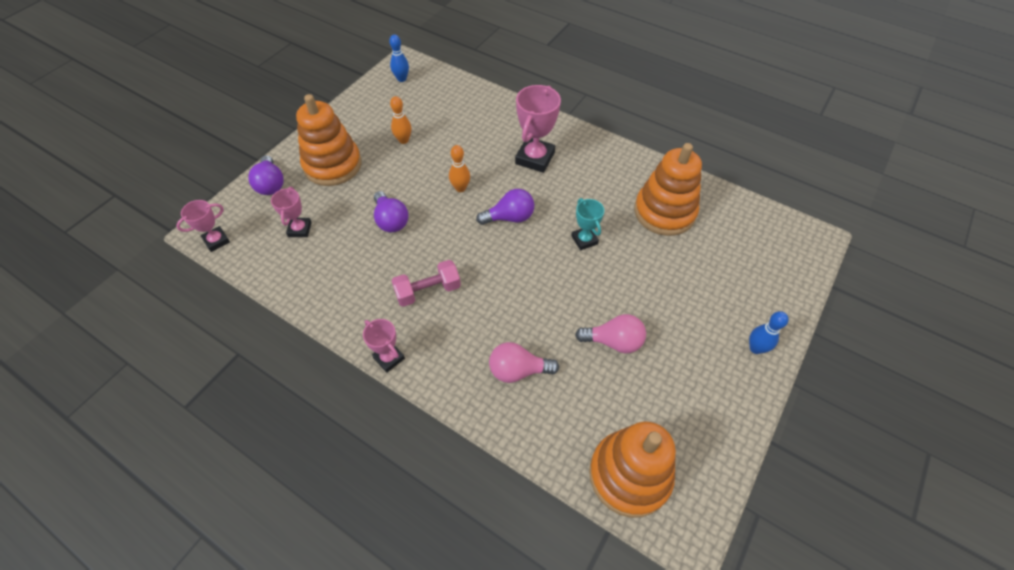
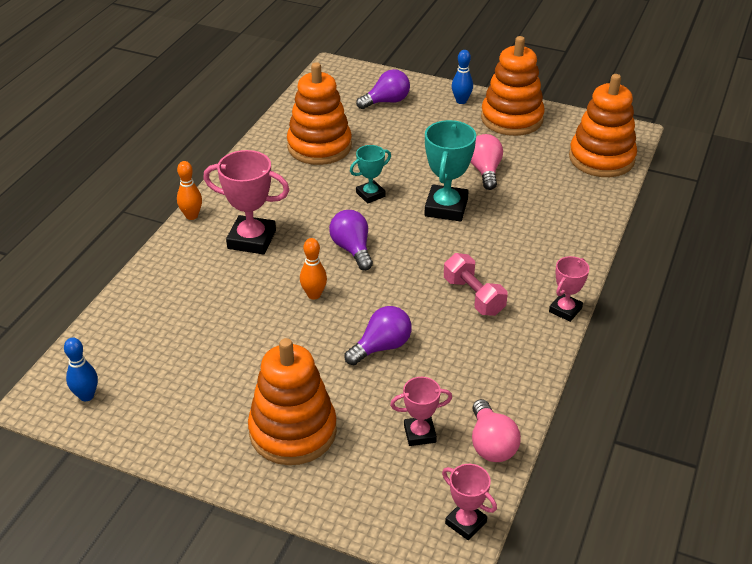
camera: 100 degrees left, 15 degrees down
purple light bulb [248,155,284,195] -> purple light bulb moved to [356,69,410,109]
orange bowling pin [390,96,412,144] -> orange bowling pin moved to [177,161,202,220]
pink light bulb [489,342,559,383] -> pink light bulb moved to [472,399,521,462]
none -> turquoise trophy [424,120,476,222]
none -> orange stacking toy [481,36,545,136]

